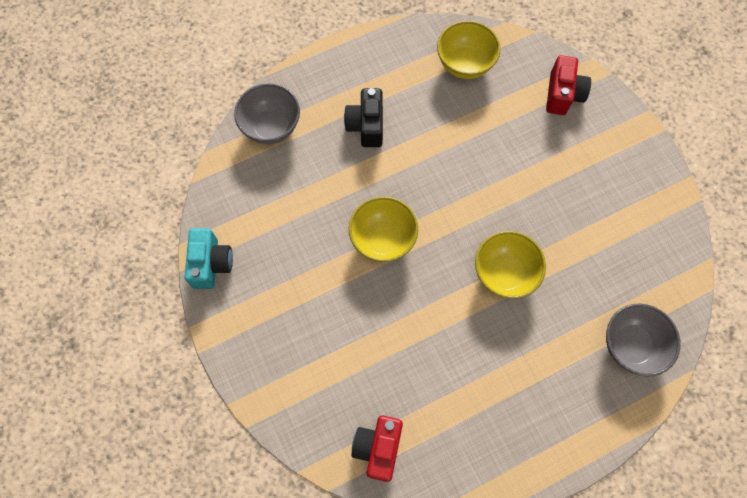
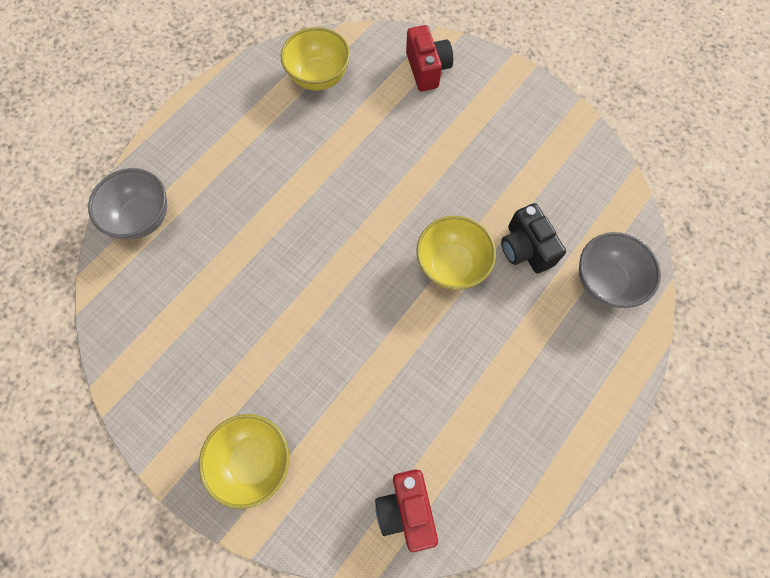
camera: 25 degrees left, 0 degrees up
turquoise camera [185,228,233,289] -> none
black camera [344,88,383,147] -> black camera moved to [501,203,566,273]
yellow bowl [349,196,418,262] -> yellow bowl moved to [199,414,289,509]

